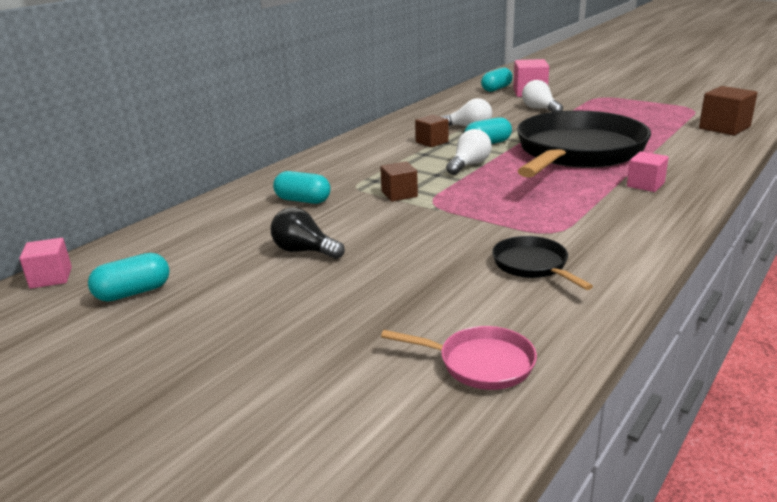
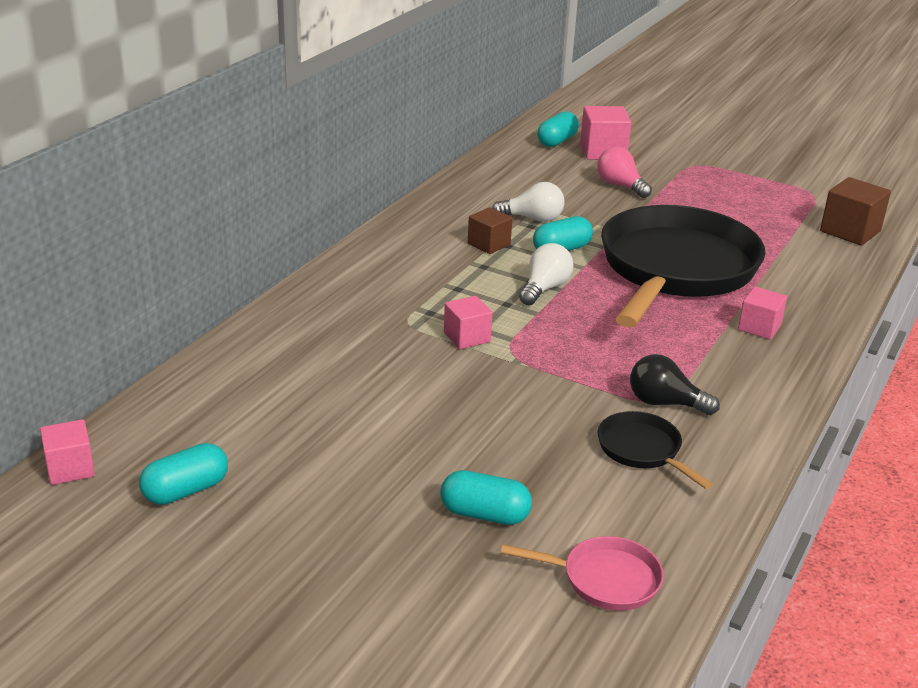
camera: 10 degrees left, 5 degrees up
black light bulb [271,207,345,259] -> black light bulb moved to [630,354,720,415]
turquoise capsule [273,171,330,204] -> turquoise capsule moved to [440,470,532,525]
brown cube [380,161,418,202] -> pink cube [444,296,493,349]
white light bulb [522,80,563,112] -> pink light bulb [597,147,652,198]

